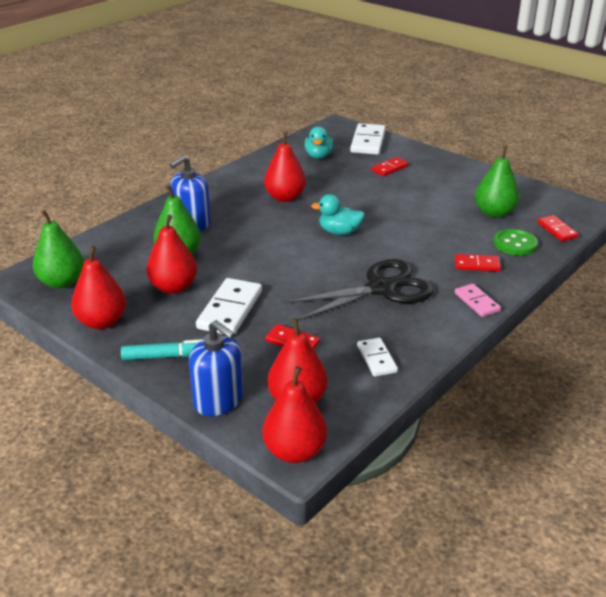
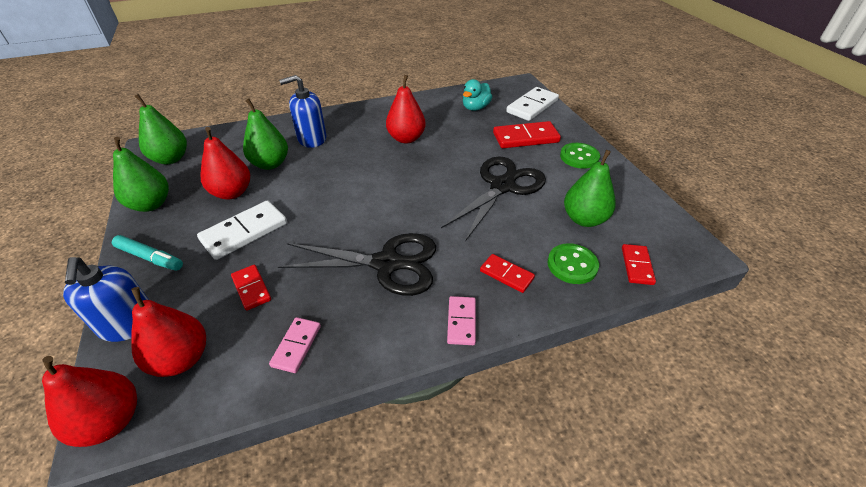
camera: 30 degrees right, 10 degrees up
red pear [71,246,126,329] -> green pear [113,137,169,212]
turquoise duck [311,194,365,235] -> none
white domino [357,338,398,377] -> pink domino [269,317,321,373]
red domino [371,157,409,176] -> red domino [493,121,561,148], size x1.70
none -> black scissors [441,156,546,241]
none -> green button [560,143,600,169]

